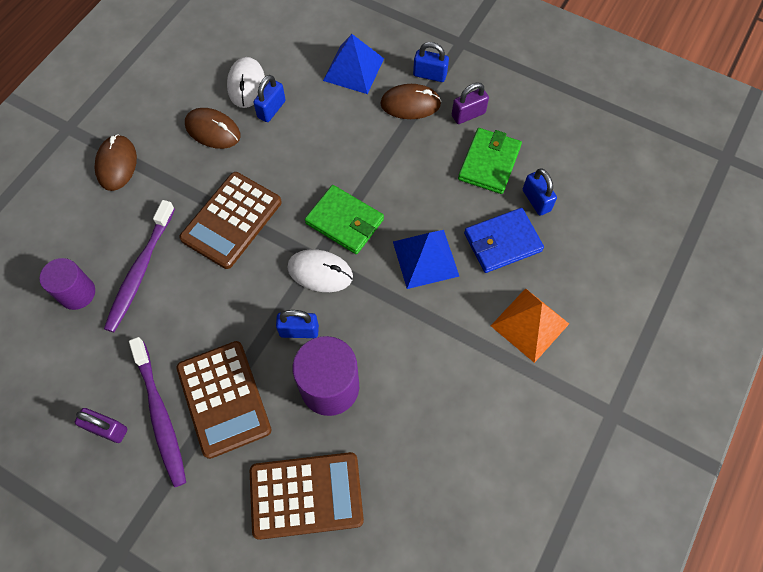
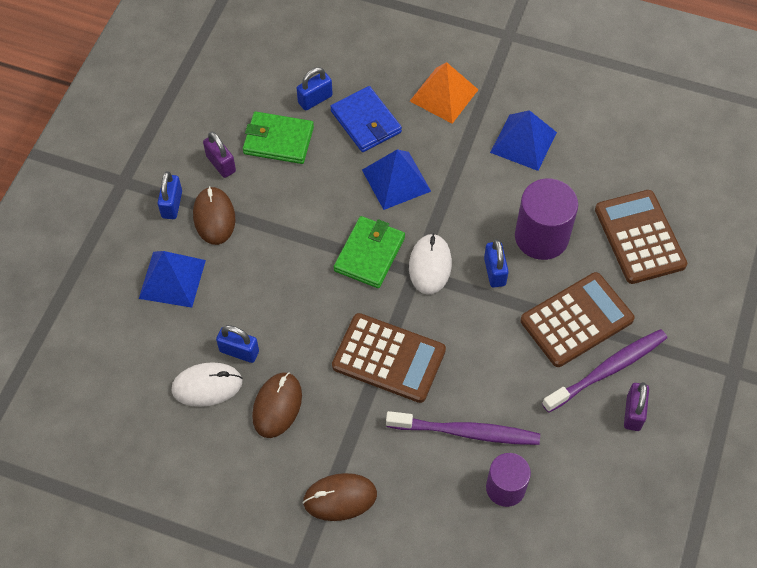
camera: 100 degrees left, 5 degrees down
none -> blue pyramid [490,110,557,171]

